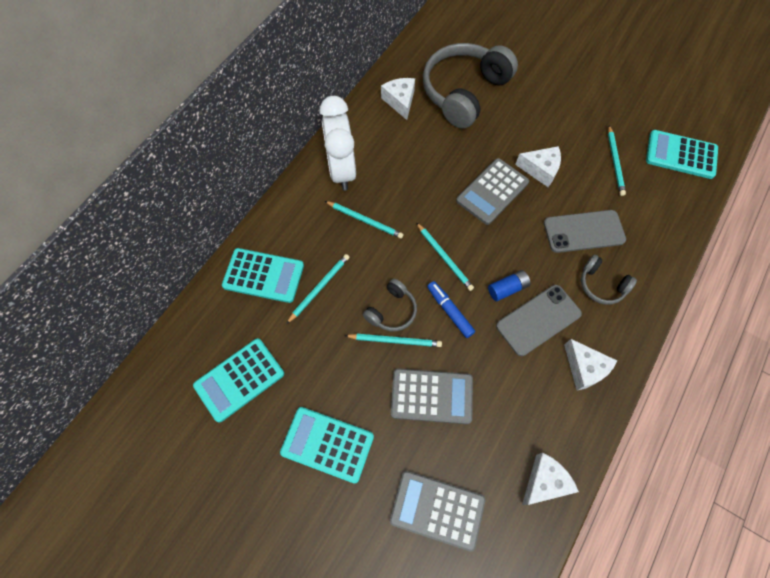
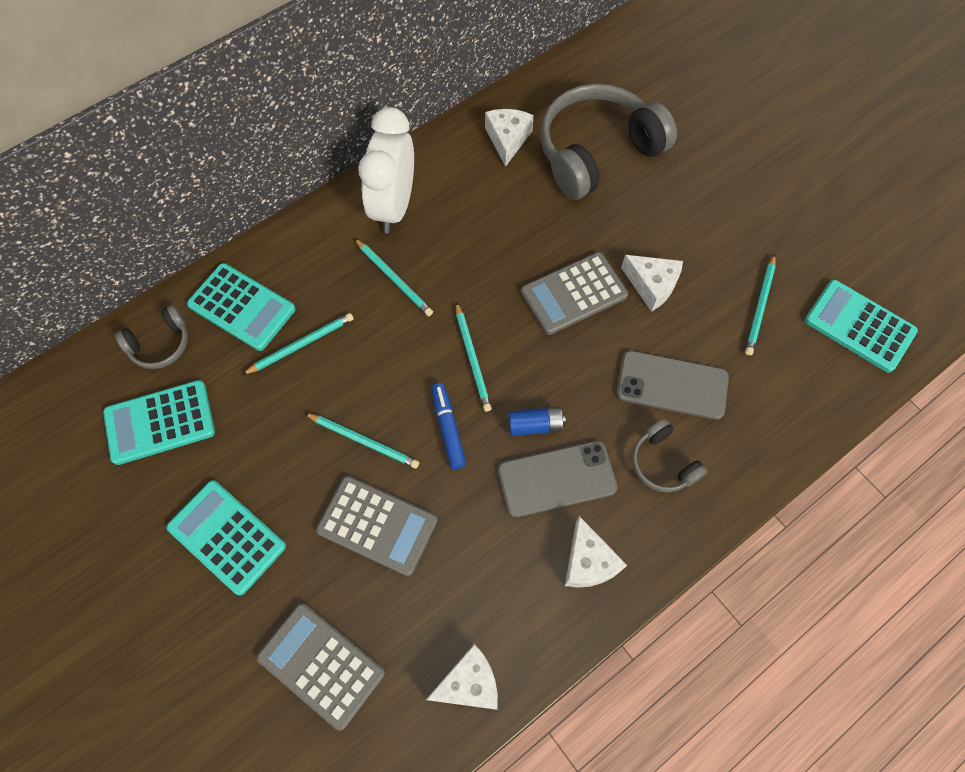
camera: 20 degrees right, 0 degrees up
grey headphones [363,279,417,331] -> grey headphones moved to [115,305,188,369]

